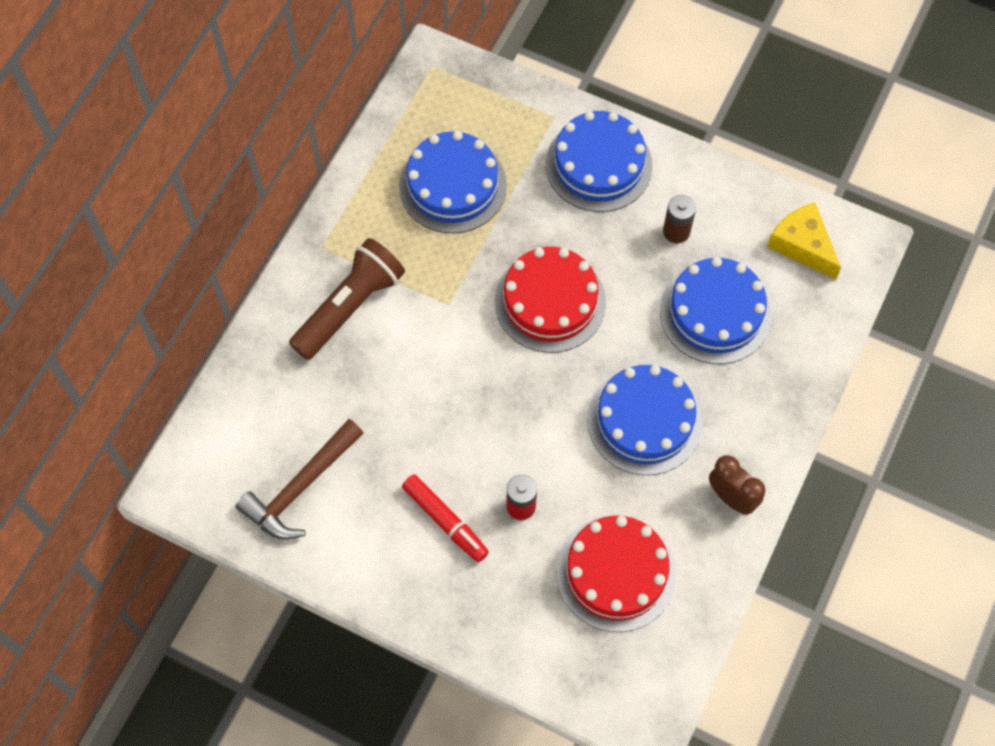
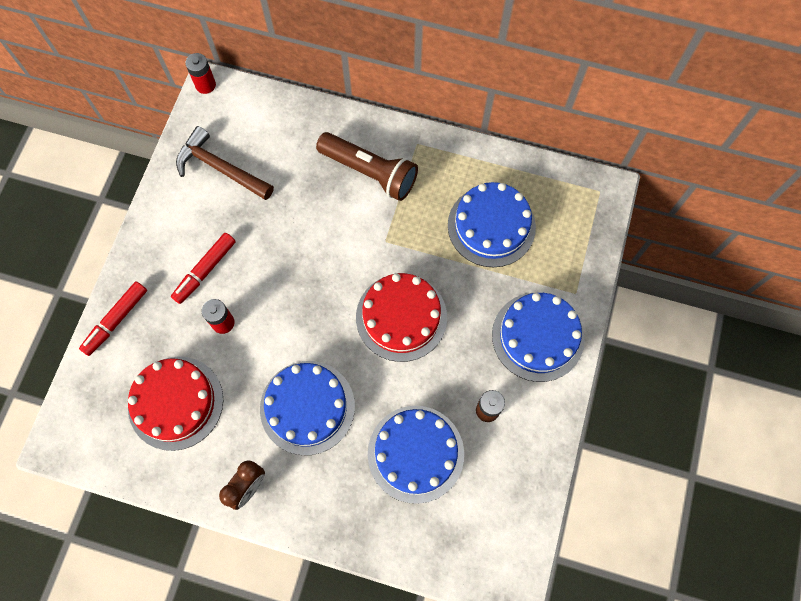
camera: 80 degrees right, 5 degrees up
yellow cheese [767,203,841,280] -> none
none -> red marker [79,282,147,356]
none -> red battery [185,53,216,94]

